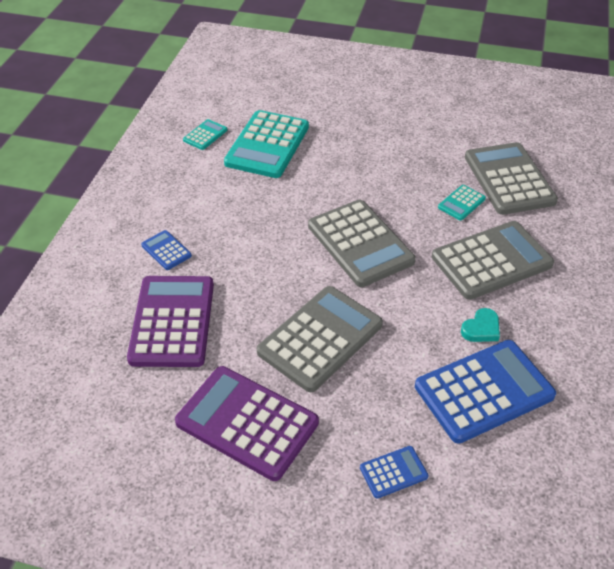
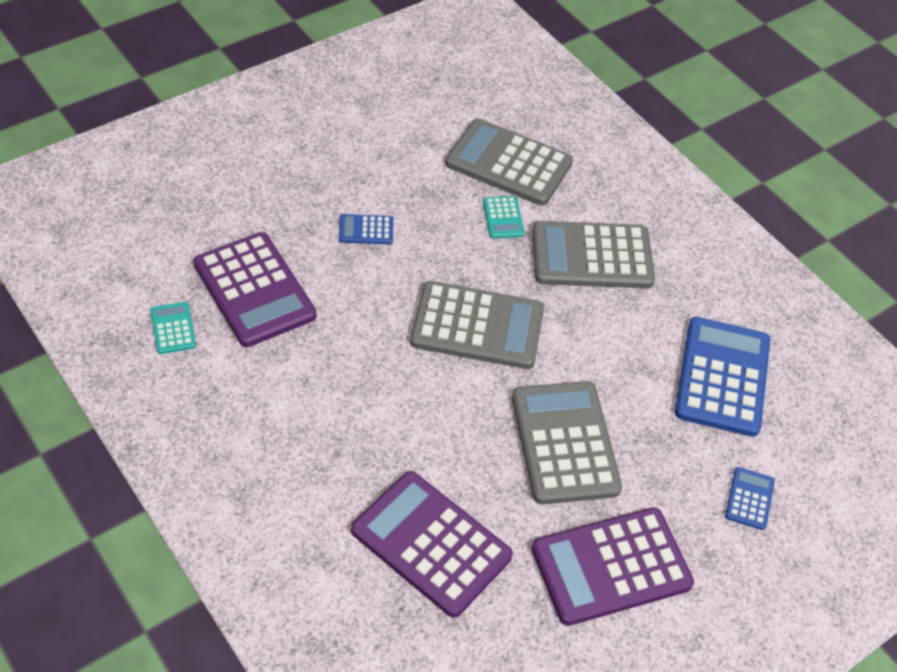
camera: 55 degrees left, 5 degrees up
blue calculator [141,230,192,270] -> blue calculator moved to [339,214,393,244]
turquoise calculator [224,110,309,178] -> purple calculator [194,232,316,347]
grey calculator [432,221,554,300] -> grey calculator turned 105 degrees counterclockwise [532,221,655,288]
turquoise heart [461,308,500,342] -> none

